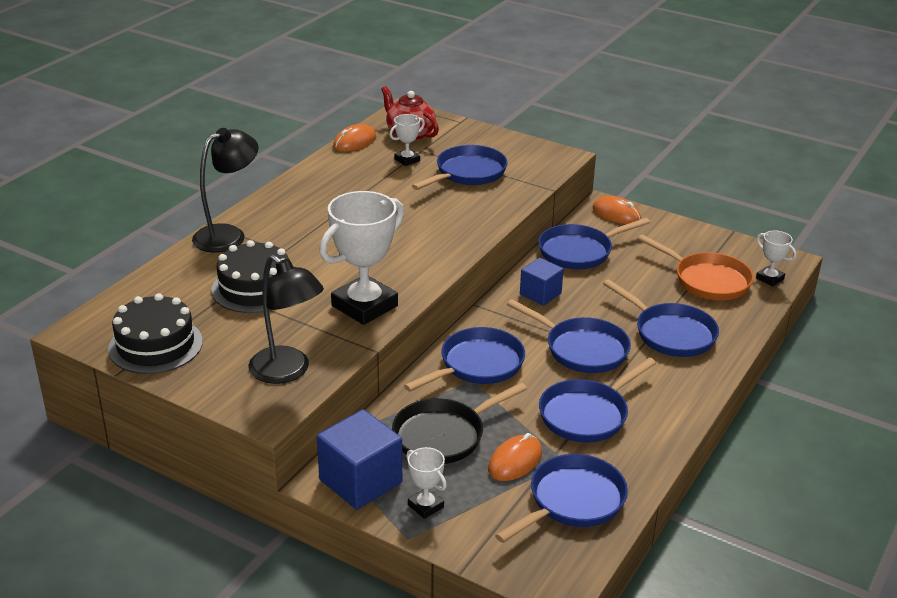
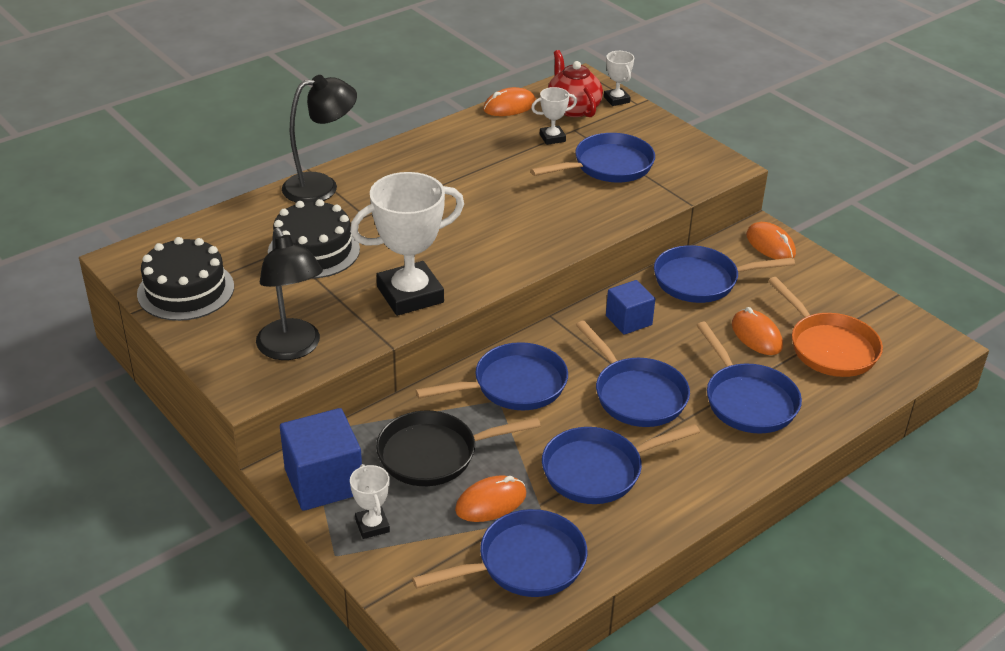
camera: 20 degrees right, 5 degrees up
white trophy [756,230,797,287] -> white trophy moved to [604,51,634,106]
none -> orange mouse [732,307,783,355]

